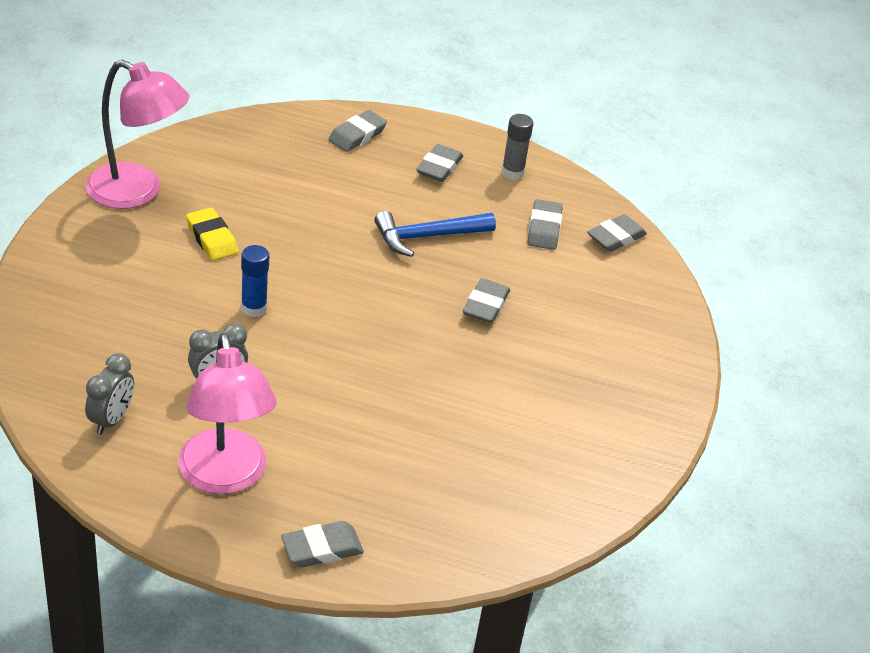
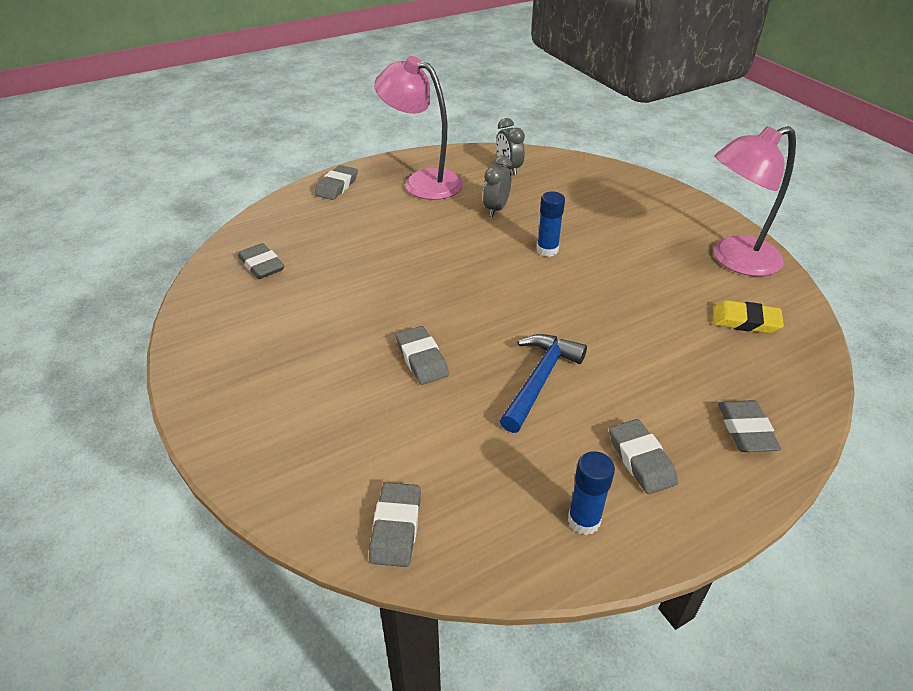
camera: 140 degrees right, 0 degrees up
yellow eraser [186,208,238,261] -> yellow eraser moved to [713,300,784,334]
grey glue stick [501,114,533,180] -> blue glue stick [568,451,615,535]
grey eraser [528,199,563,250] -> grey eraser moved to [238,243,284,279]

